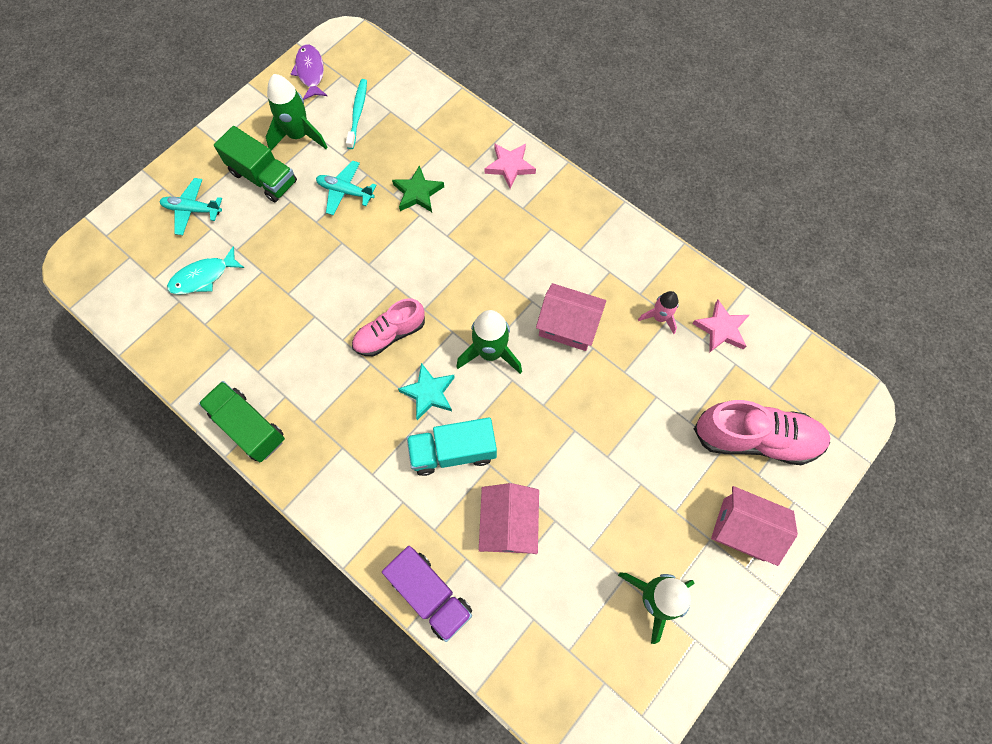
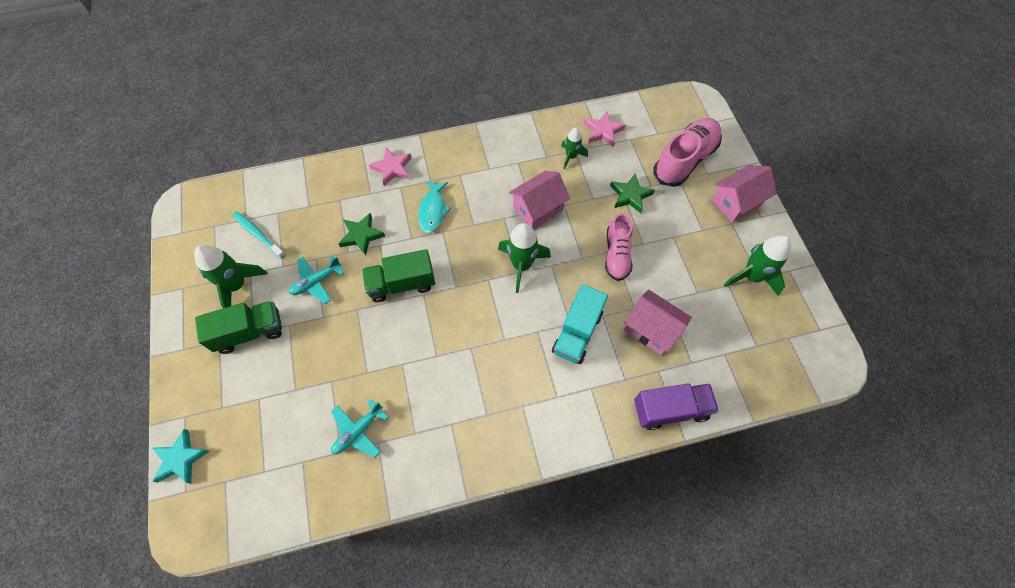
camera: 55 degrees left, 5 degrees down
turquoise plane [159,178,222,235] -> turquoise plane moved to [331,399,388,458]
turquoise fish [167,246,244,295] -> turquoise fish moved to [418,180,451,233]
green truck [199,381,285,462] -> green truck moved to [362,249,435,302]
purple fish [291,44,327,100] -> none
pink shoe [352,298,425,356] -> pink shoe moved to [605,213,632,281]
turquoise star [398,363,455,420] -> turquoise star moved to [152,429,210,484]
pink rocket [638,291,679,334] -> green rocket [561,128,588,169]
none -> green star [610,173,655,213]

